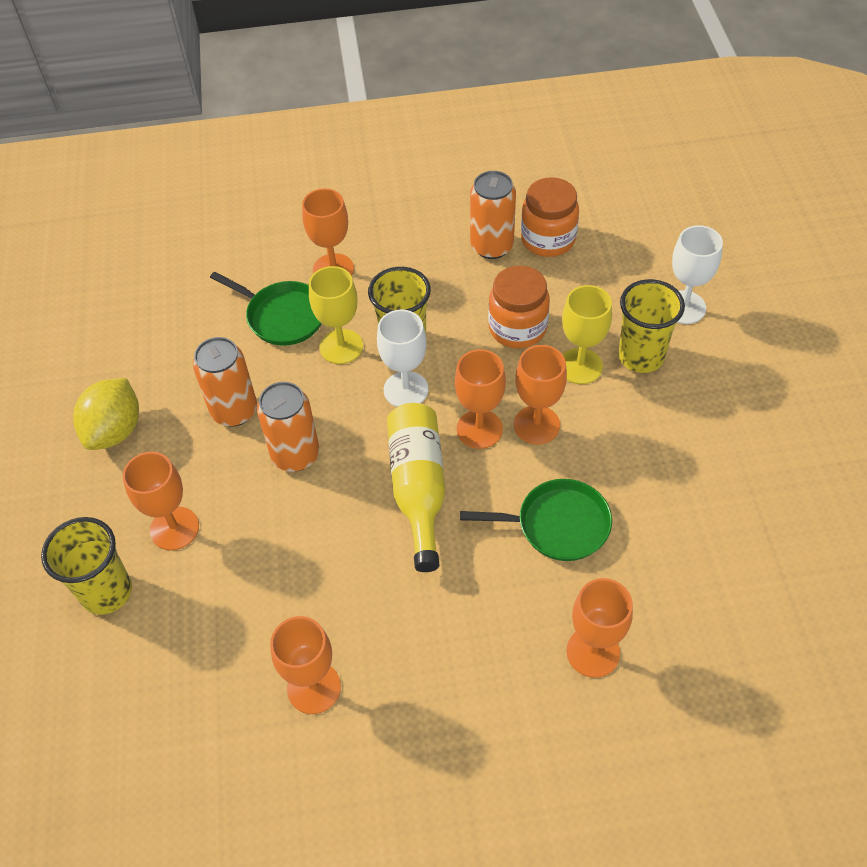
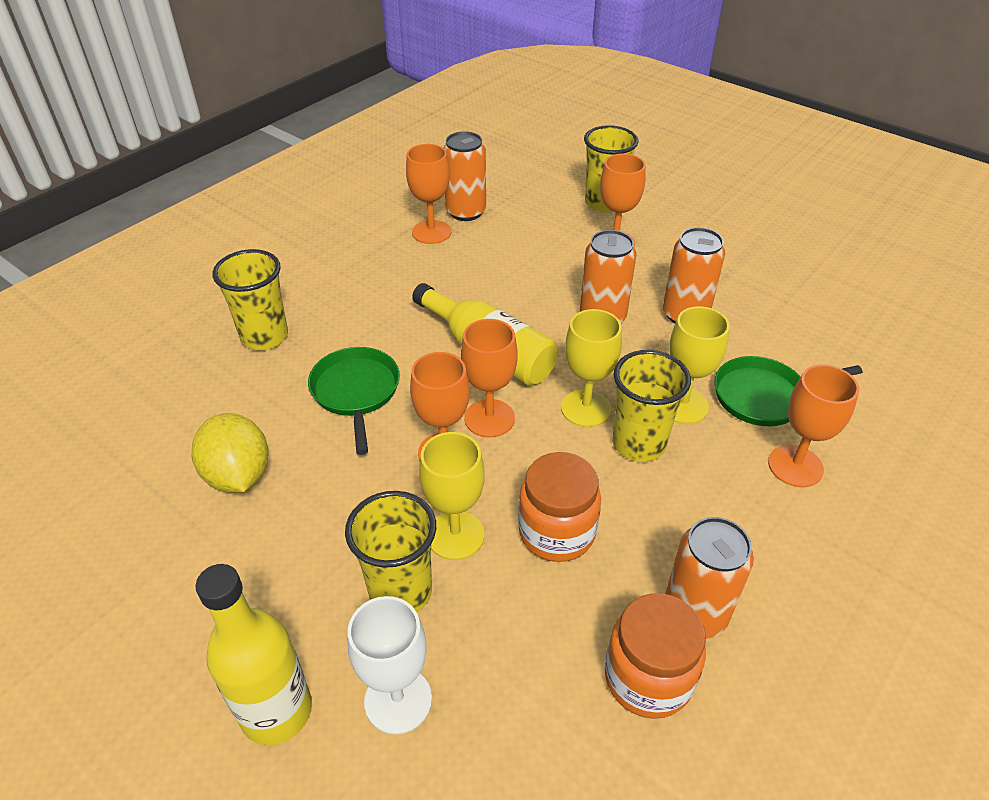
camera: 135 degrees right, 10 degrees down
yellow lemon [73,378,139,450] -> yellow lemon moved to [192,413,269,493]
white goblet [377,310,429,407] -> yellow goblet [561,309,622,427]
green pan [460,479,612,561] -> green pan turned 120 degrees clockwise [308,347,400,455]
orange goblet [567,578,633,678] -> yellow cup [212,249,288,350]
none -> yellow bottle [195,564,312,745]
none -> orange can [444,131,486,221]

